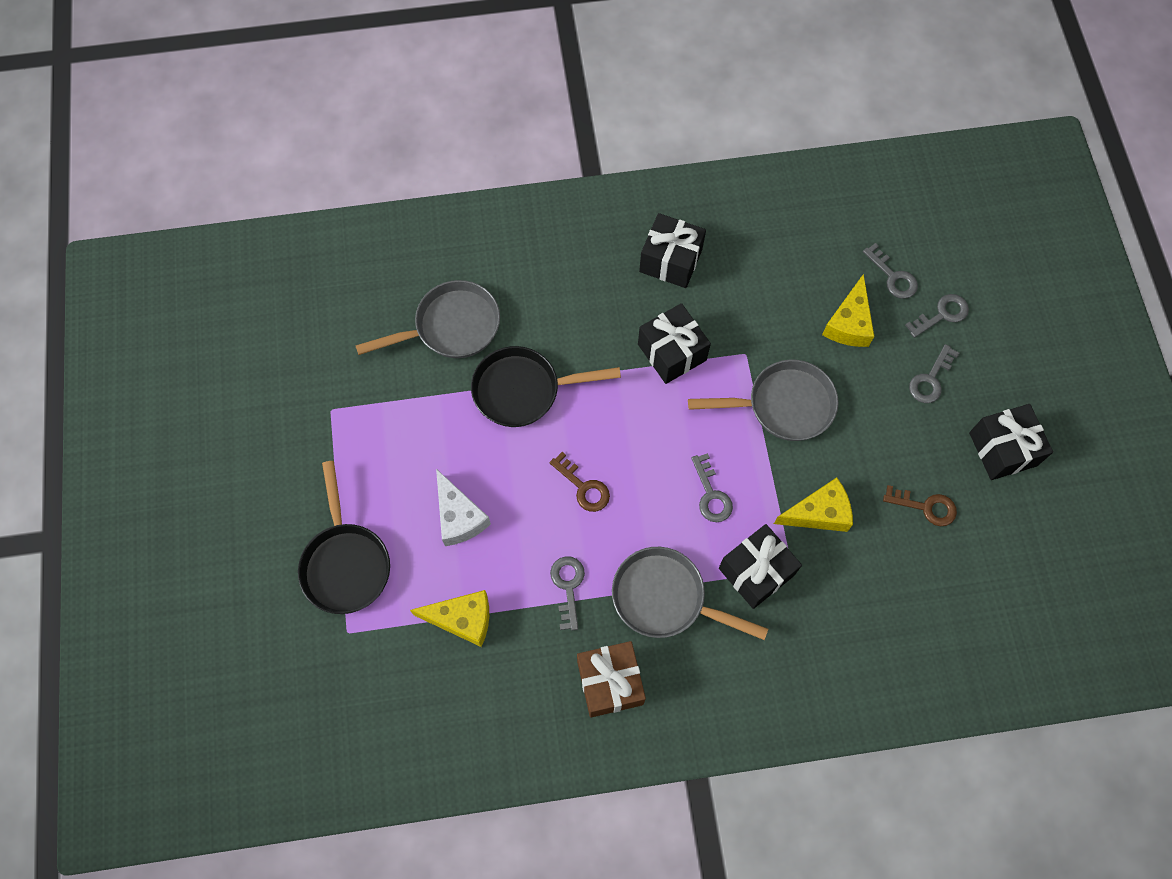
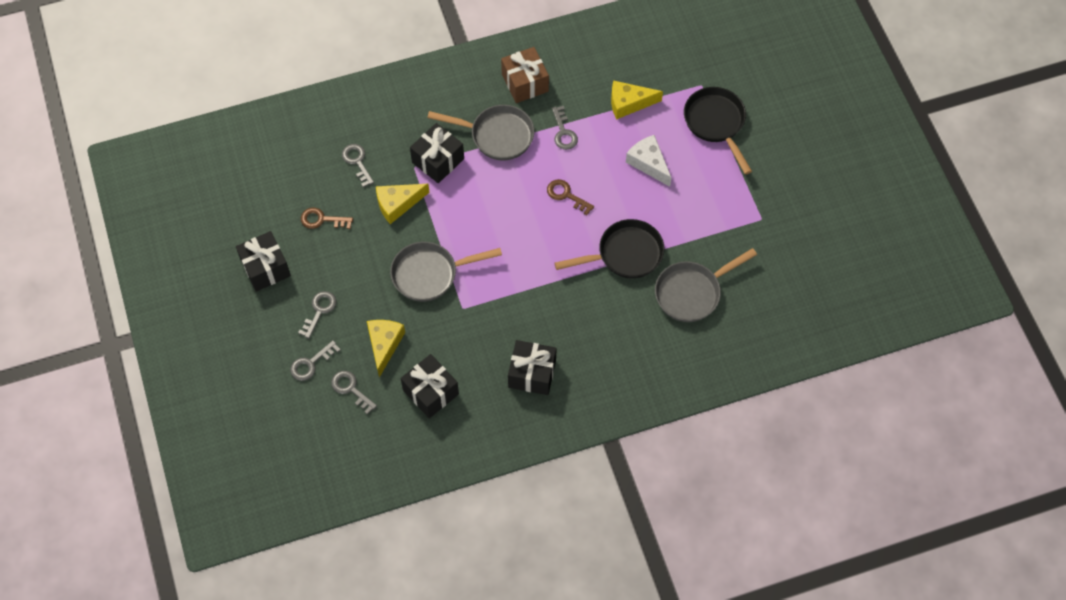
camera: 170 degrees right, 5 degrees down
black gift [638,303,711,384] -> black gift moved to [400,354,459,418]
grey key [691,453,733,522] -> grey key moved to [342,144,374,187]

